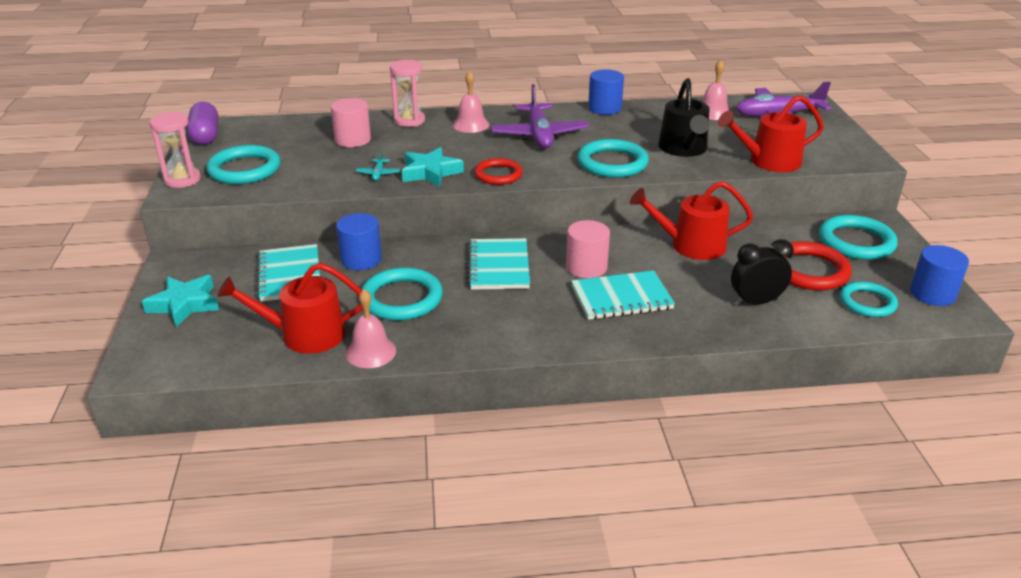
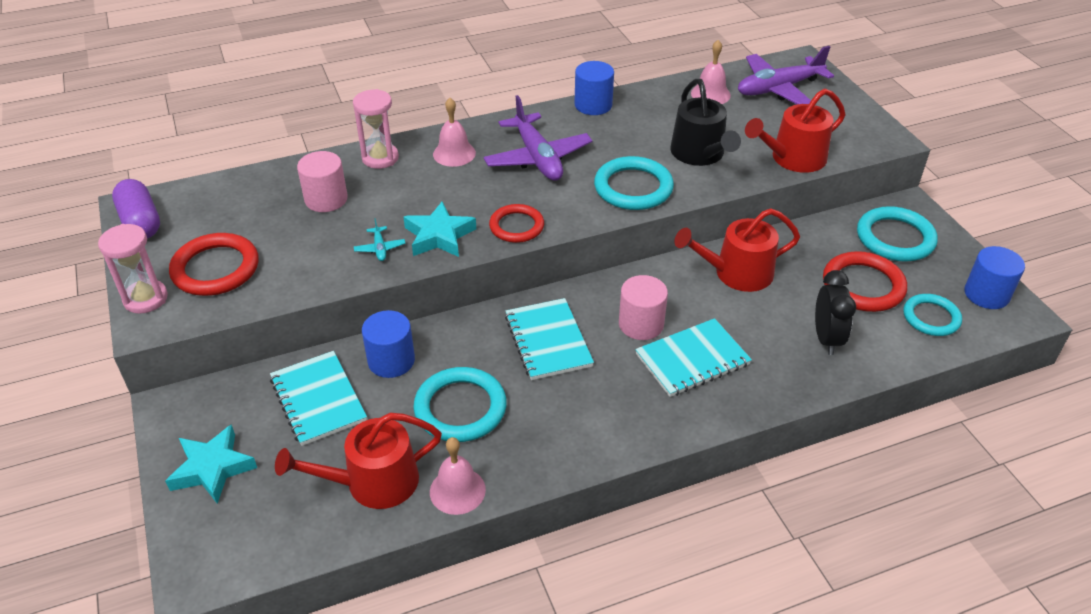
camera: 15 degrees left, 10 degrees up
turquoise ring [206,145,281,184] -> red ring [169,233,259,296]
black clock [731,239,794,306] -> black clock turned 120 degrees clockwise [815,270,856,355]

